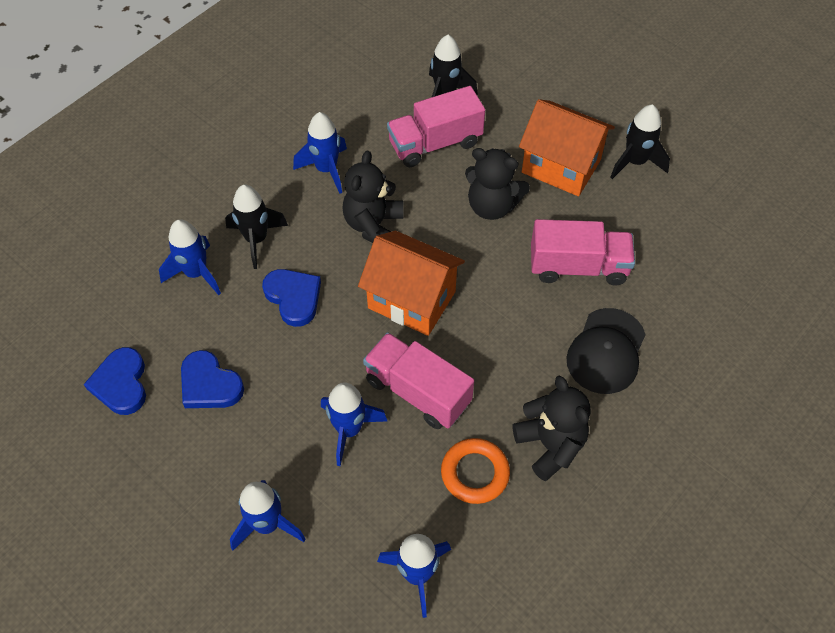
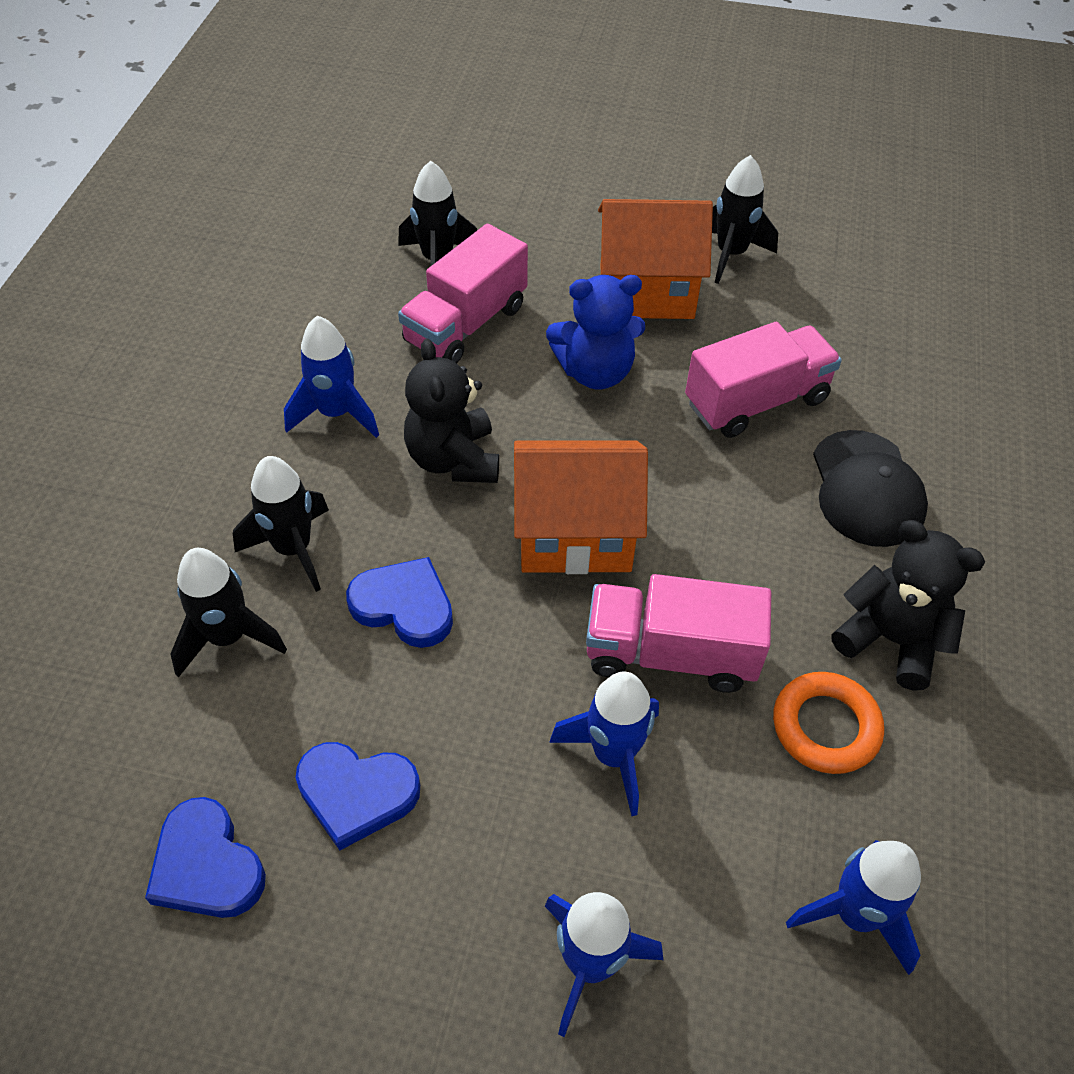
camera: 30 degrees left, 5 degrees down
blue rocket [159,219,221,295] -> black rocket [170,548,287,678]
black teddy bear [465,148,530,220] -> blue teddy bear [546,275,645,389]

